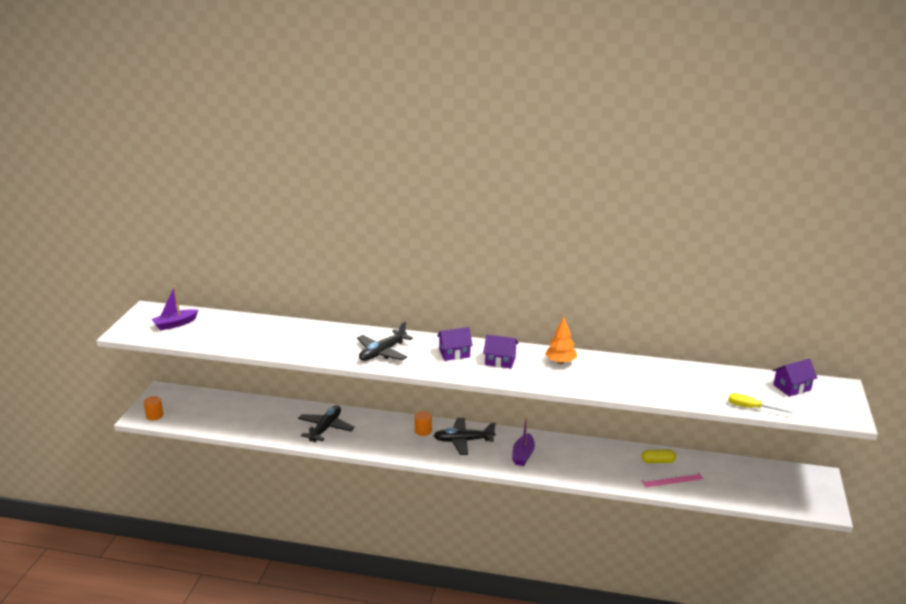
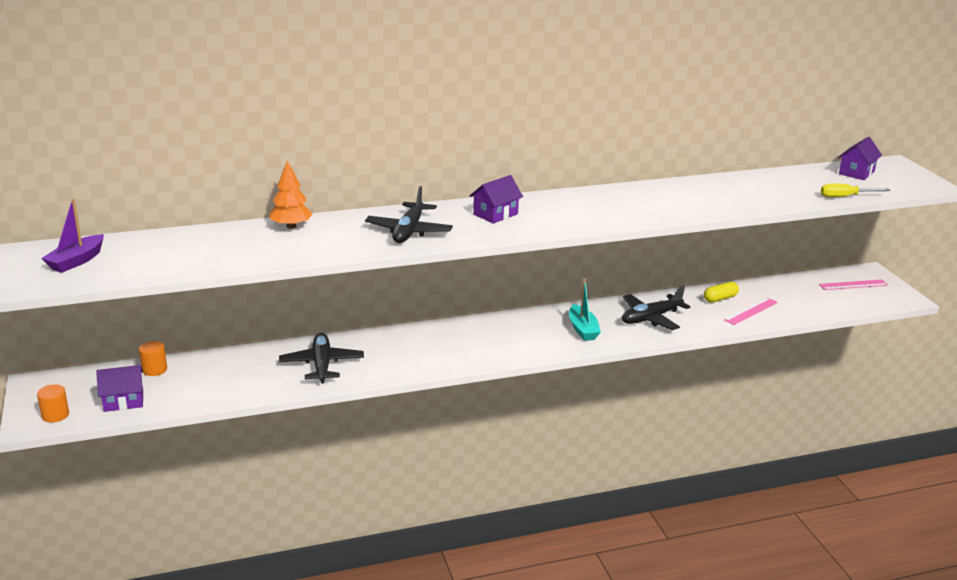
camera: 30 degrees left, 0 degrees up
orange cylinder [414,411,432,436] -> orange cylinder moved to [139,341,167,376]
black plane [434,418,496,455] -> black plane moved to [622,285,690,330]
purple house [483,335,518,369] -> purple house moved to [96,365,143,412]
purple boat [512,417,535,466] -> turquoise boat [569,279,601,341]
orange tree [545,317,577,364] -> orange tree moved to [270,161,312,229]
none -> pink ruler [819,280,888,290]

